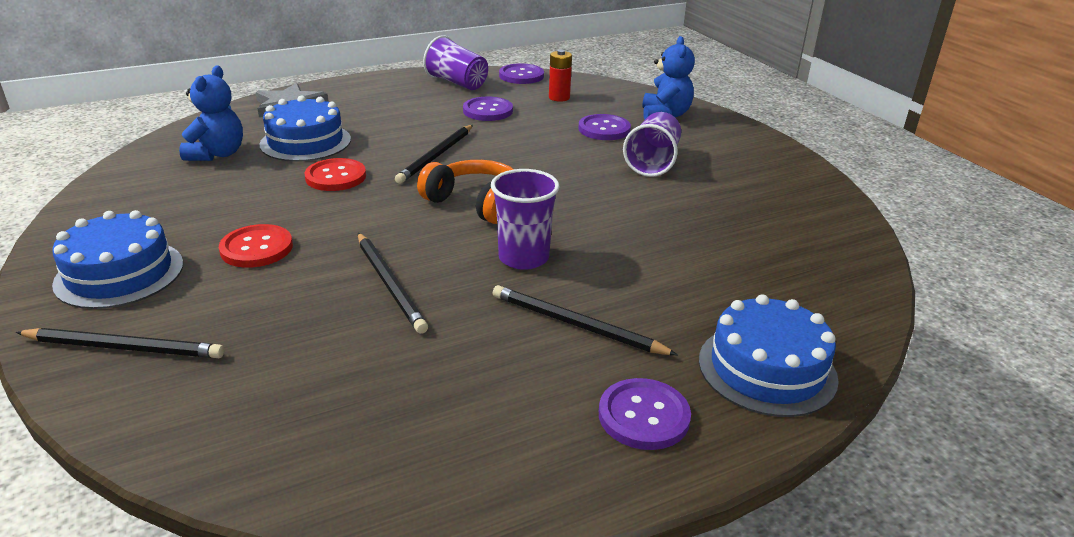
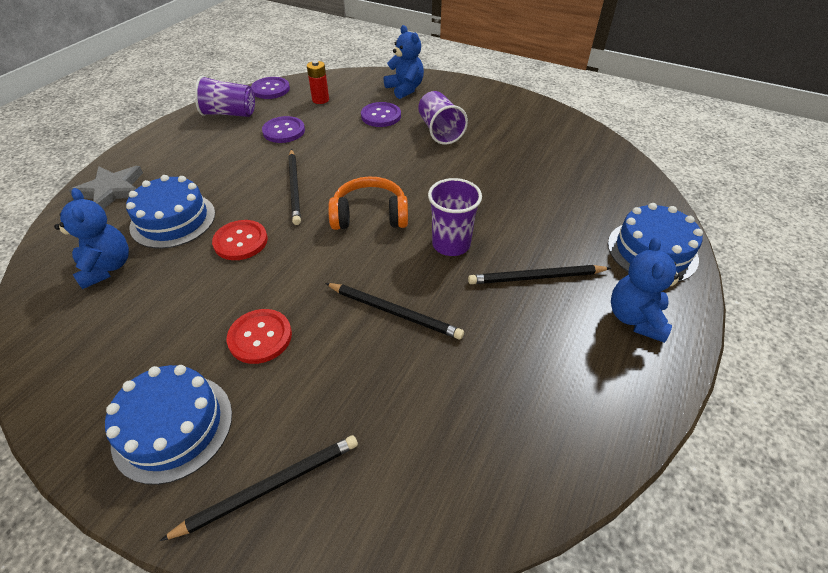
camera: 35 degrees left, 15 degrees up
purple button [599,378,691,450] -> blue teddy bear [611,237,683,343]

